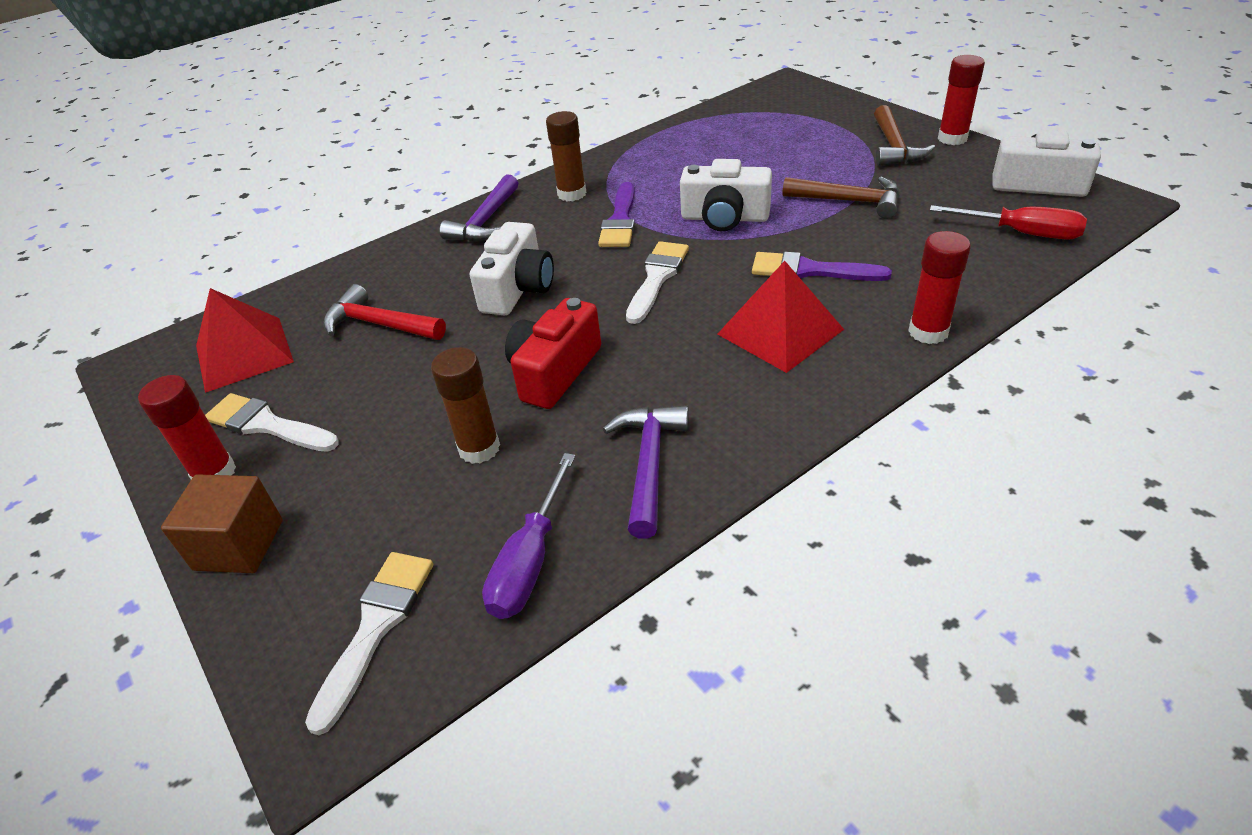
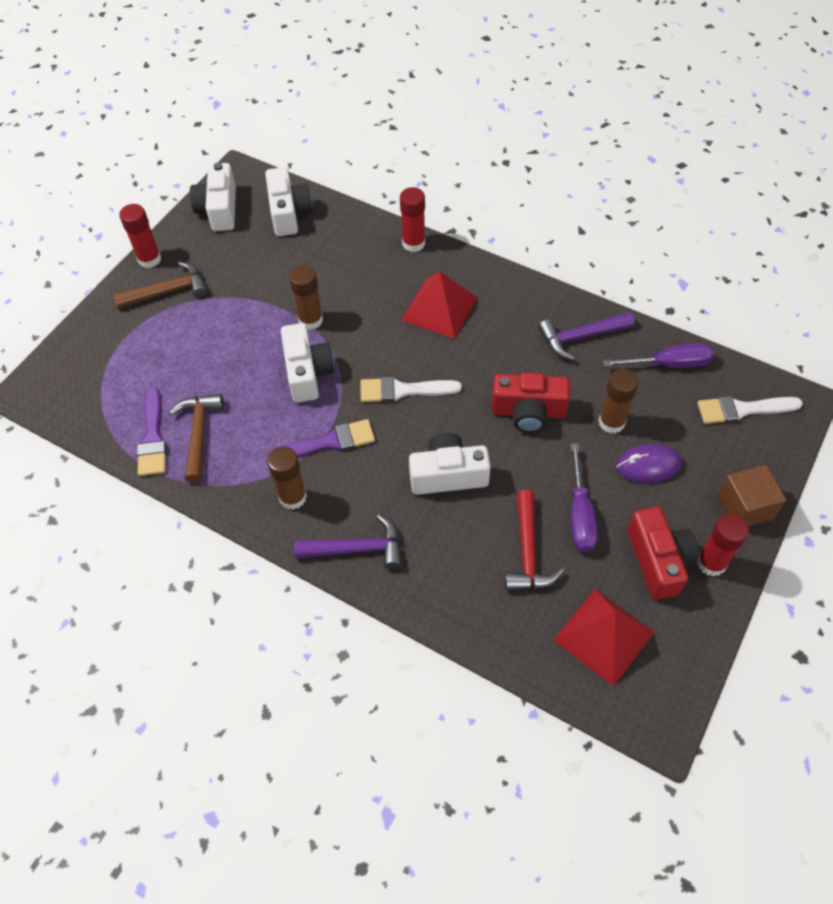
camera: 115 degrees left, 15 degrees up
white brush [205,393,339,452] -> red camera [627,507,699,600]
purple brush [752,252,892,281] -> purple brush moved to [137,387,167,476]
brown hammer [782,176,900,219] -> brown hammer moved to [169,394,224,483]
red screwdriver [930,205,1087,240] -> white camera [265,167,312,236]
none -> brown glue stick [289,265,323,330]
none -> purple screwdriver [571,443,598,552]
none -> purple mouse [616,444,682,483]

